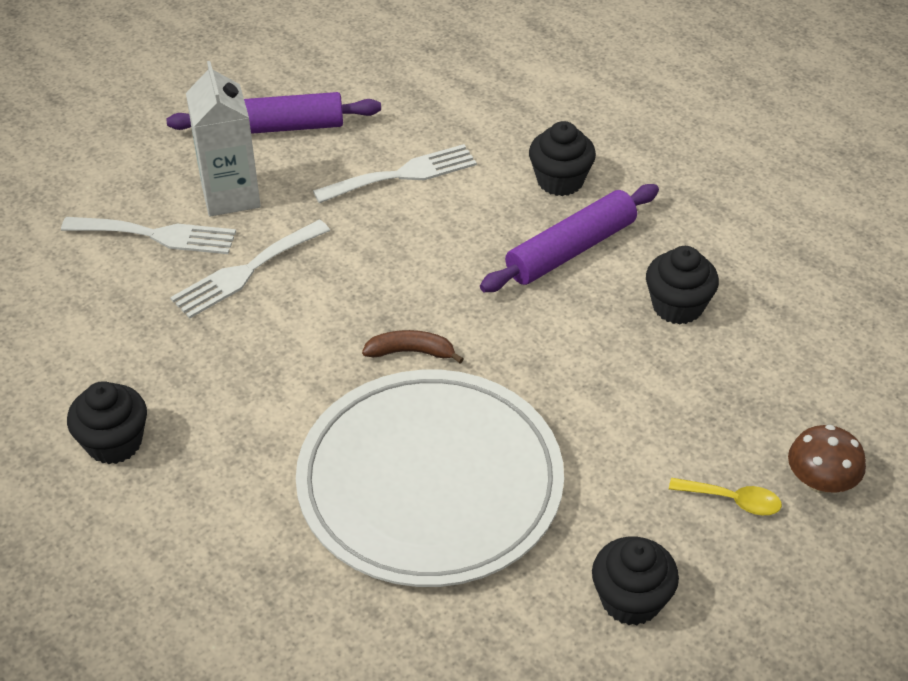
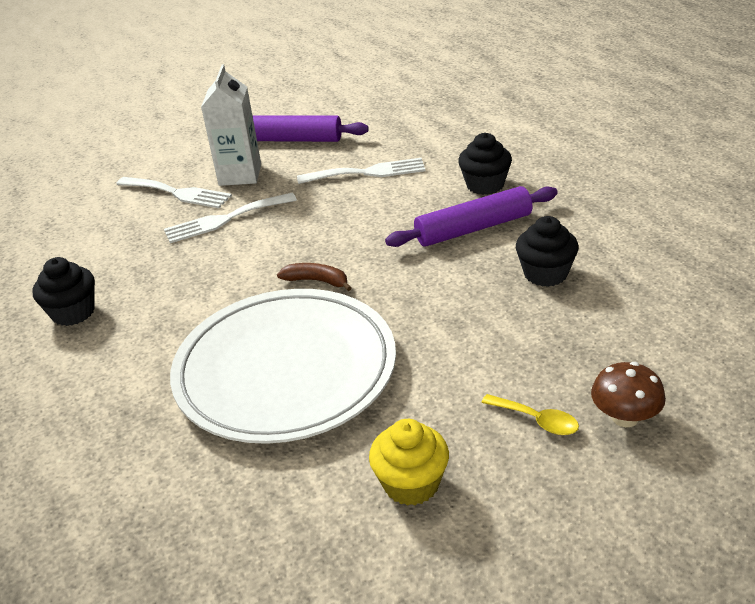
camera: 20 degrees right, 10 degrees down
black cupcake [592,537,679,626] -> yellow cupcake [369,419,449,506]

